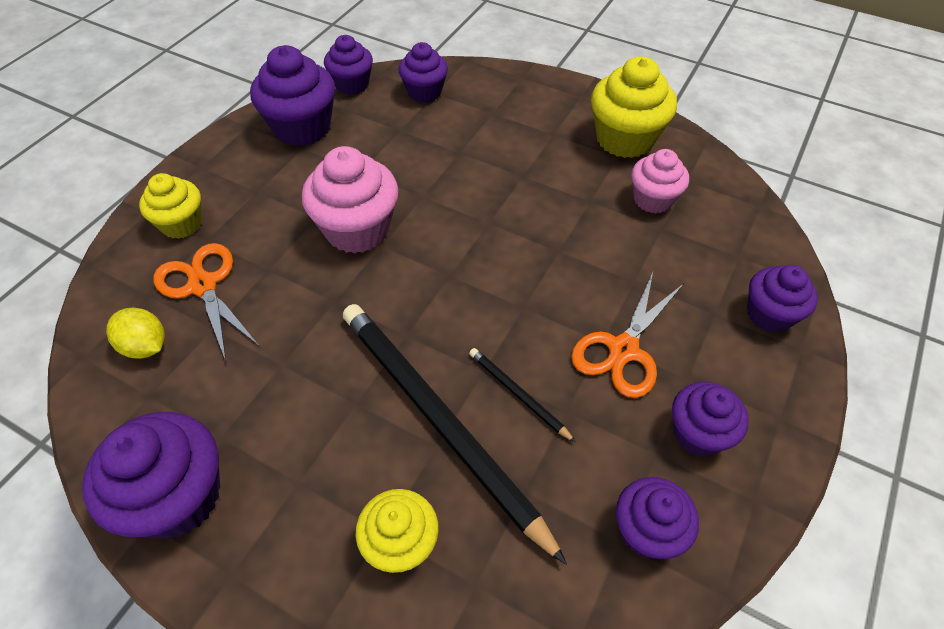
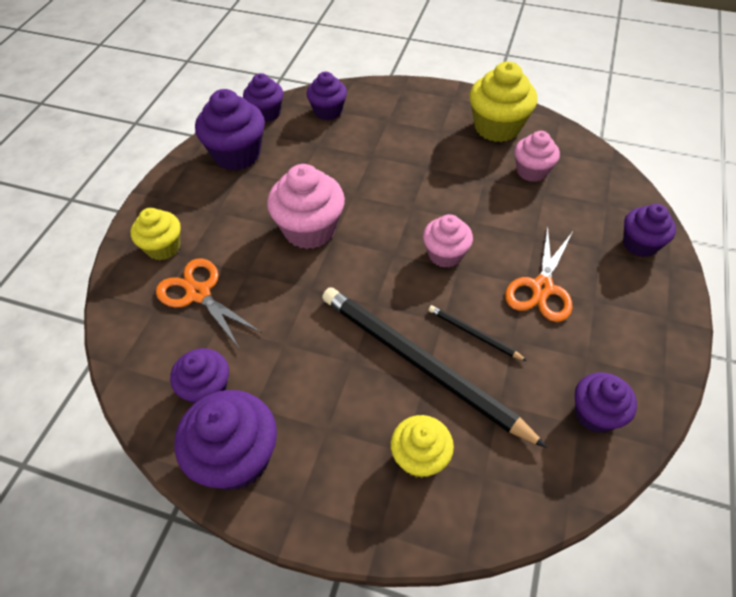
camera: 10 degrees left, 0 degrees up
yellow lemon [106,308,165,359] -> none
purple cupcake [672,382,749,457] -> purple cupcake moved to [170,348,229,404]
none -> pink cupcake [423,214,473,268]

